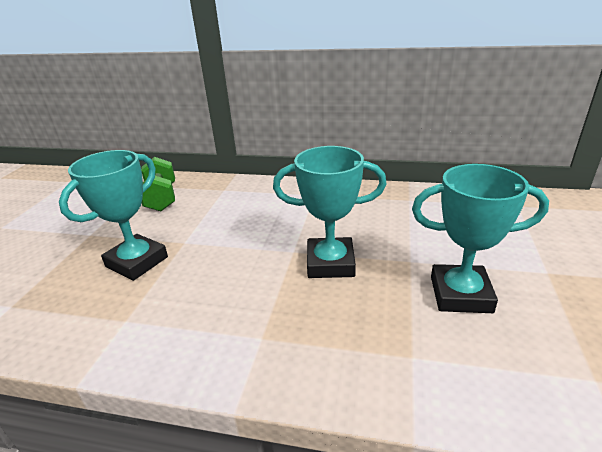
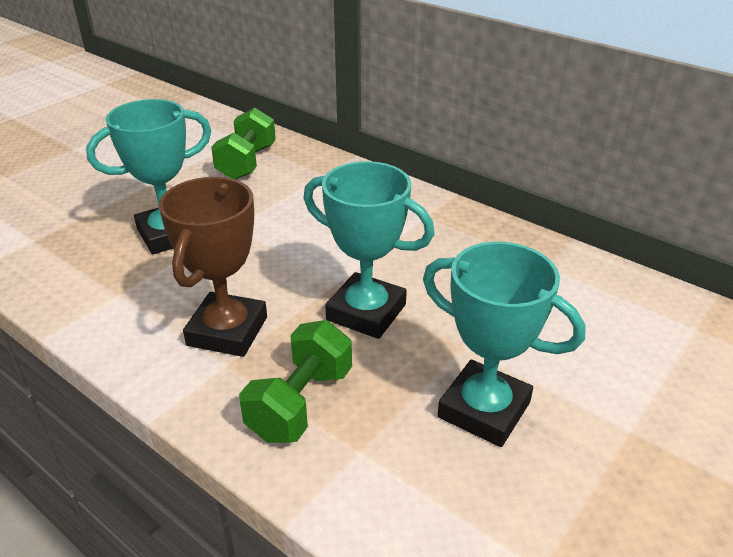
camera: 25 degrees right, 5 degrees up
none -> brown trophy [159,177,267,357]
none -> green dumbbell [239,320,352,443]

